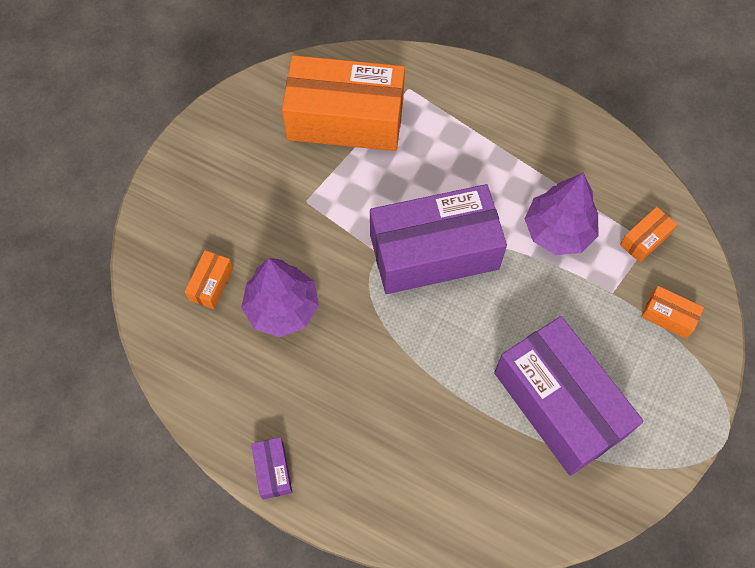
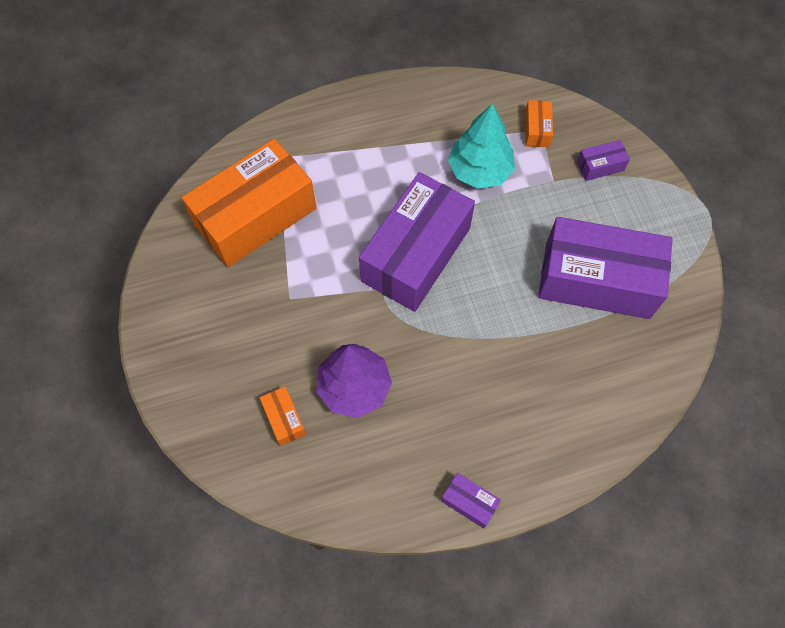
camera: 45 degrees left, 0 degrees up
purple tree [525,173,598,255] -> turquoise tree [448,103,515,189]
orange box [641,286,704,338] -> purple box [577,140,630,181]

